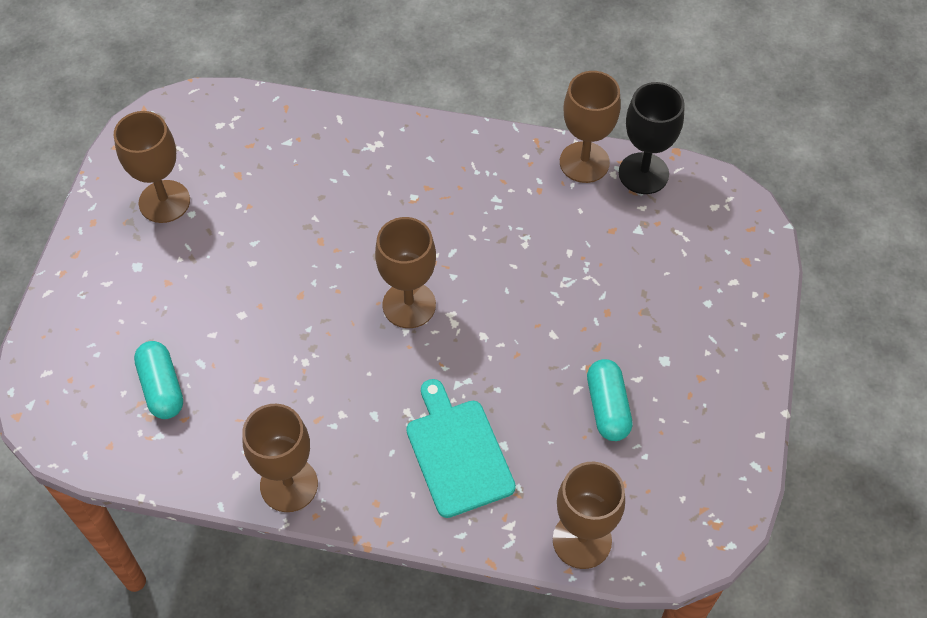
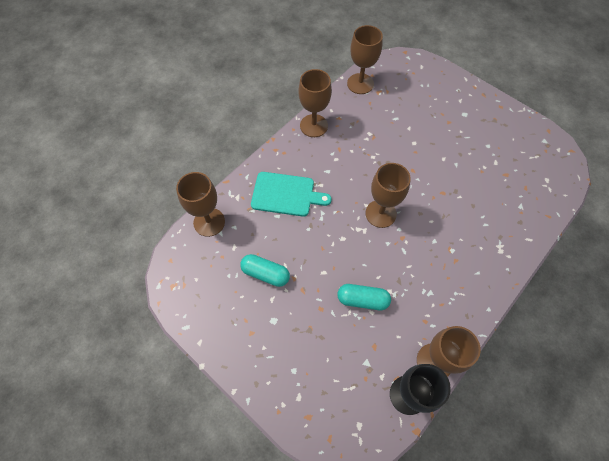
camera: 120 degrees right, 5 degrees up
brown goblet [114,111,190,223] -> brown goblet moved to [347,25,383,94]
turquoise capsule [134,341,183,419] -> turquoise capsule moved to [338,284,391,310]

